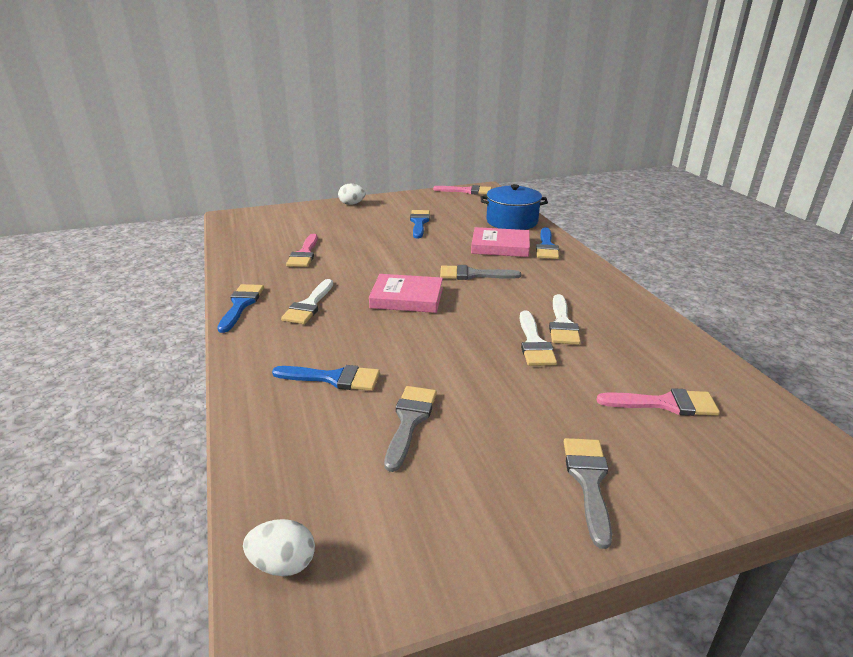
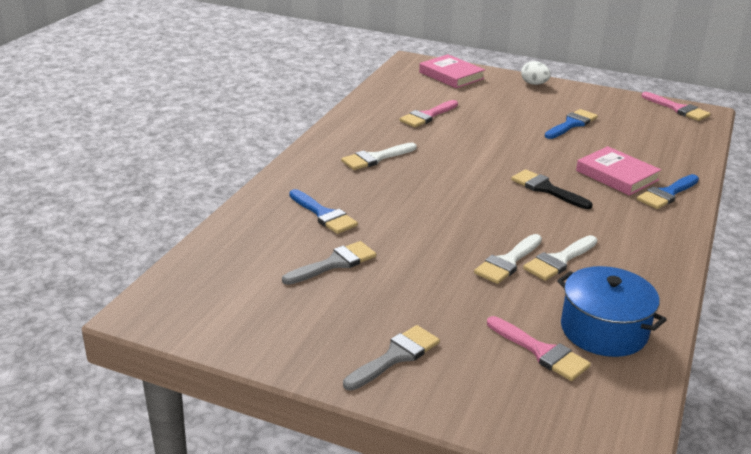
camera: 40 degrees right, 0 degrees up
blue brush [217,284,264,333] -> none
white egg [243,519,315,576] -> none
pink book [369,274,443,313] -> pink book moved to [419,54,485,88]
grey brush [440,265,521,280] -> black brush [511,169,592,209]
blue pot [481,184,548,230] -> blue pot moved to [557,266,667,357]

